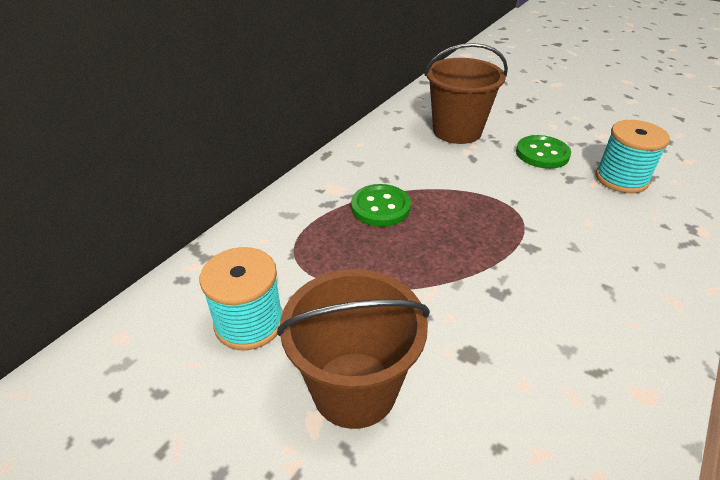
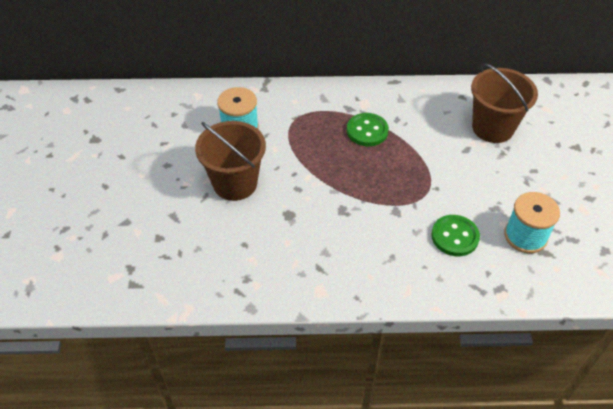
camera: 55 degrees right, 10 degrees up
green button [516,135,571,169] -> green button moved to [431,215,480,256]

